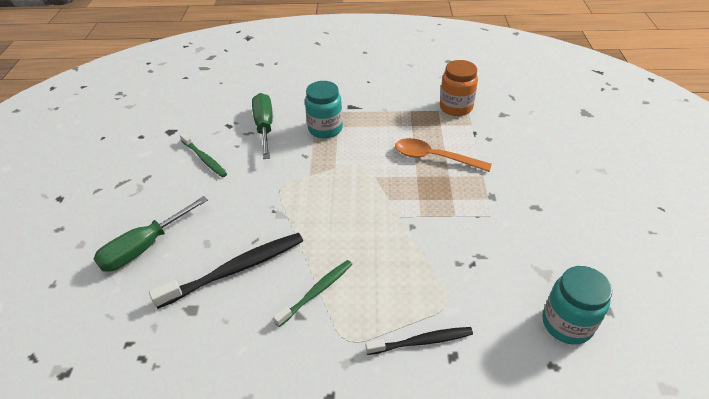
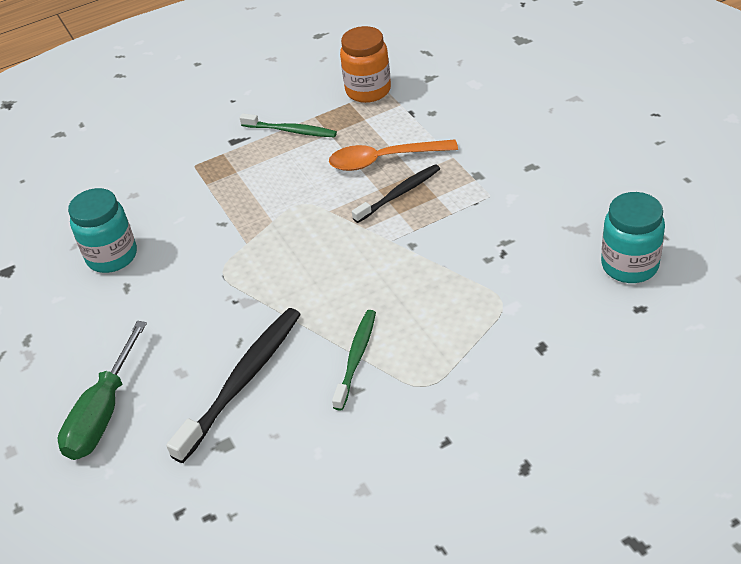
camera: 25 degrees left, 0 degrees up
green toothbrush [180,133,227,178] -> green toothbrush moved to [240,113,337,137]
green screwdriver [252,93,273,159] -> none
turquoise jar [305,81,343,139] -> turquoise jar moved to [68,188,137,273]
black toothbrush [365,327,473,355] -> black toothbrush moved to [352,164,440,223]

